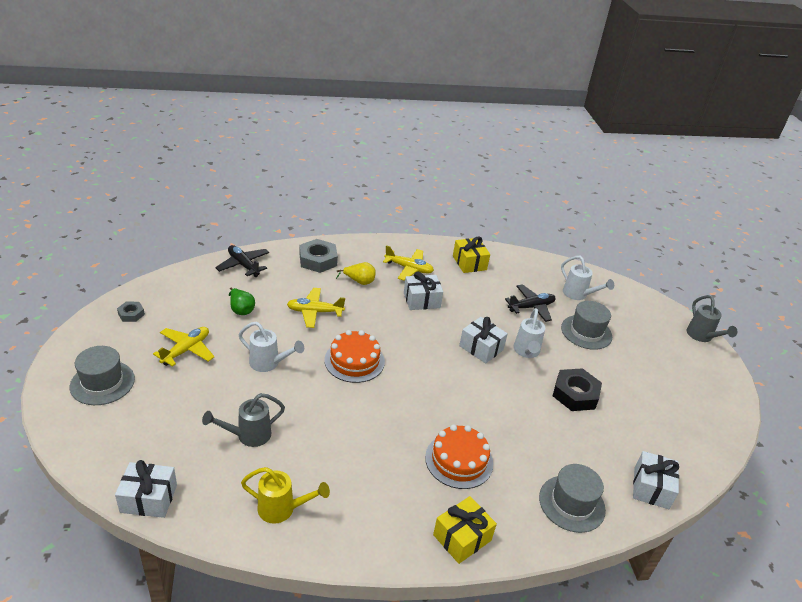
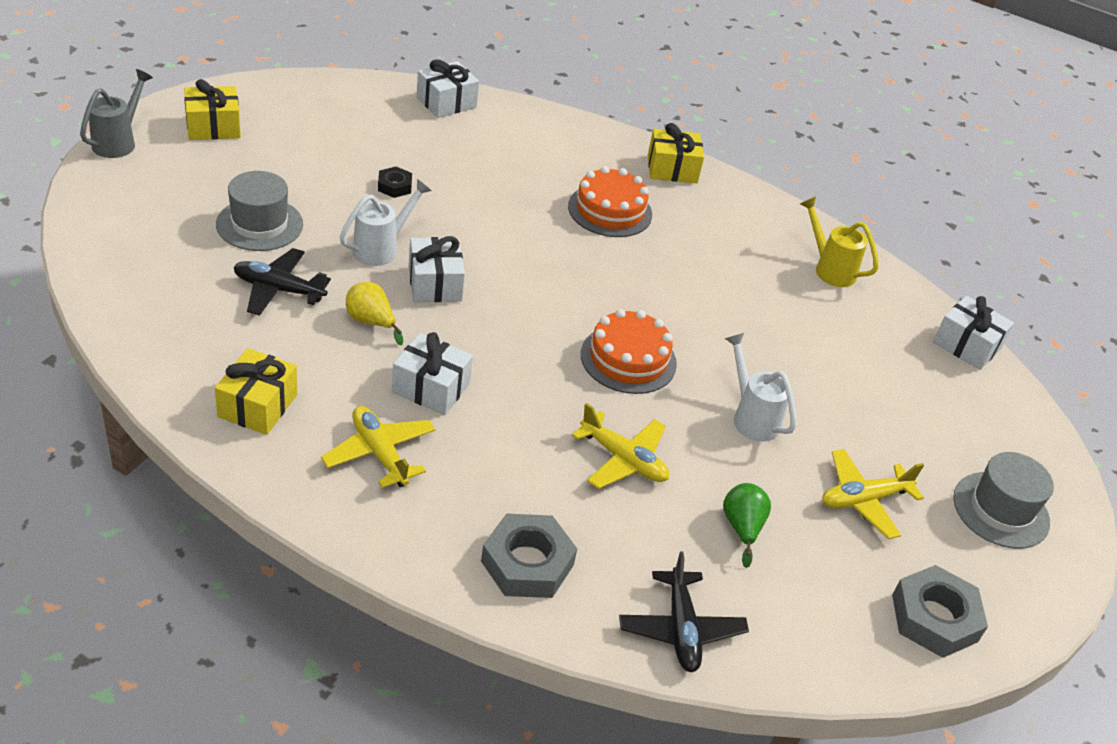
camera: 145 degrees left, 5 degrees up
grey nut [117,301,145,322] -> grey nut [892,565,988,658], size x1.84
grey watering can [202,393,285,447] -> none
yellow pear [336,262,376,285] -> yellow pear moved to [346,282,403,345]
grey hat [539,464,606,533] -> none
black nut [553,368,602,411] -> black nut [378,167,412,198], size x0.54
white watering can [561,256,614,300] -> none
none -> yellow gift [184,79,241,140]

